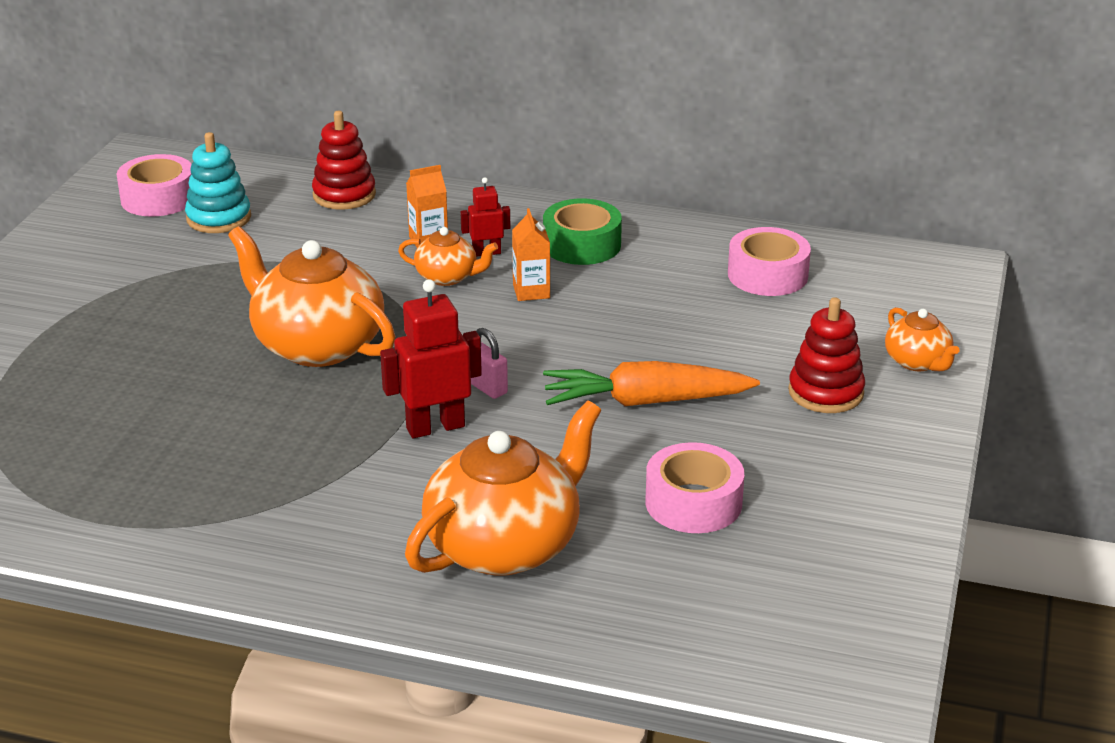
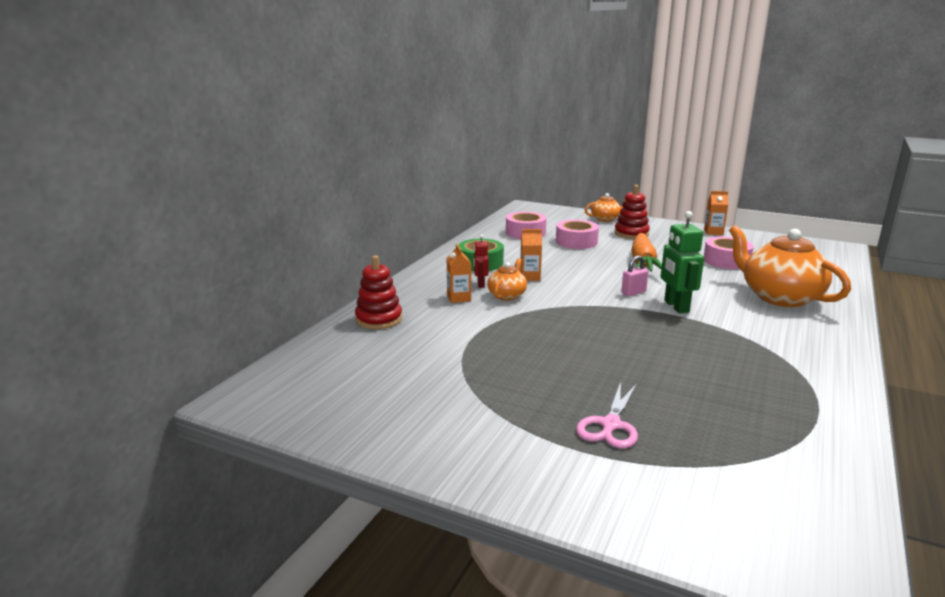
camera: 80 degrees left, 10 degrees down
pink tape [117,154,192,217] -> pink tape moved to [556,220,599,249]
turquoise stacking toy [185,132,251,233] -> none
orange teapot [228,226,395,367] -> none
red robot [380,279,482,438] -> green robot [661,211,704,313]
none -> pink scissors [576,382,638,449]
none -> orange carton [704,191,728,235]

